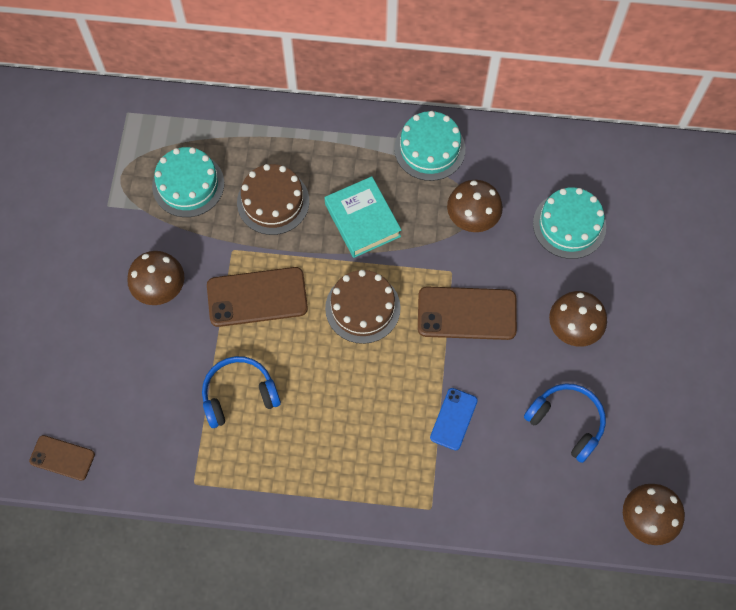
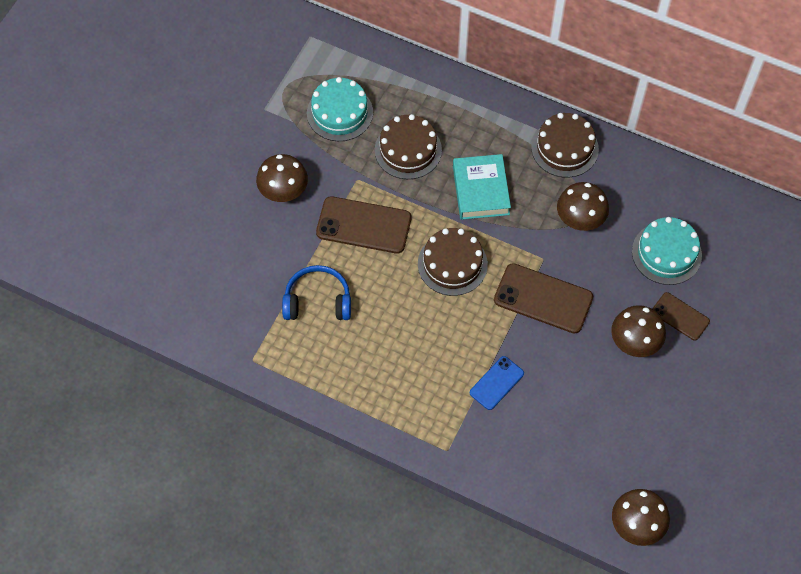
camera: 20 degrees right, 5 degrees down
brown phone [29,435,95,481] -> brown phone moved to [653,292,710,341]
turquoise cake [394,111,465,181] -> brown cake [531,113,599,178]
blue headphones [524,384,606,463] -> none

